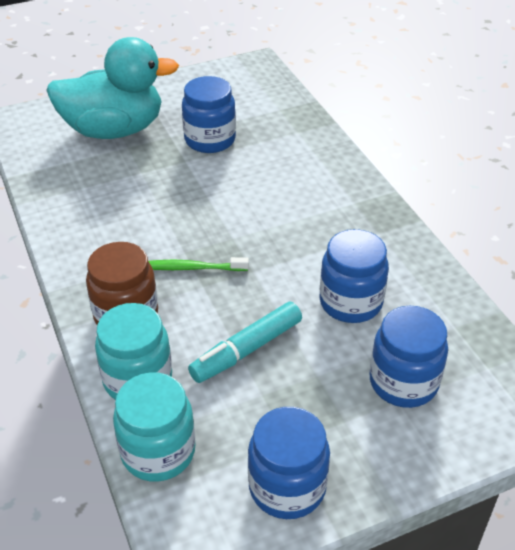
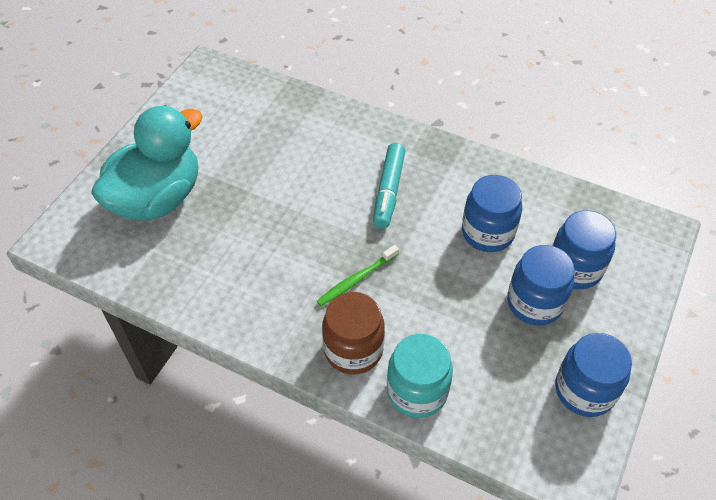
camera: 40 degrees left, 10 degrees up
turquoise jar [113,372,195,482] -> none
blue jar [182,76,236,153] -> blue jar moved to [507,245,575,326]
turquoise marker [188,302,302,383] -> turquoise marker moved to [373,143,405,229]

